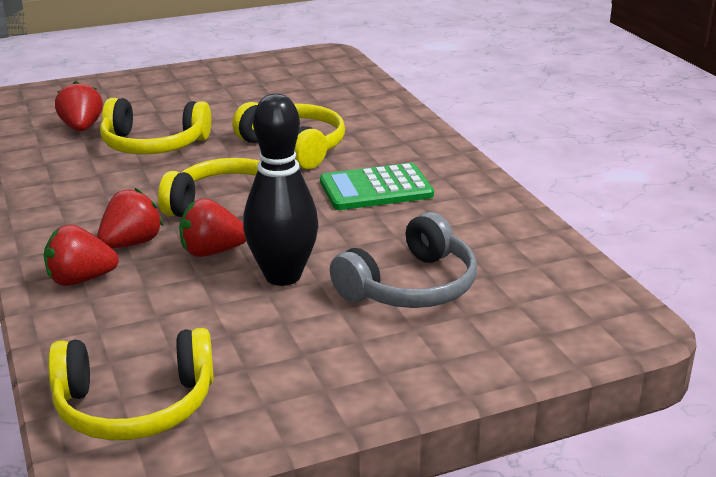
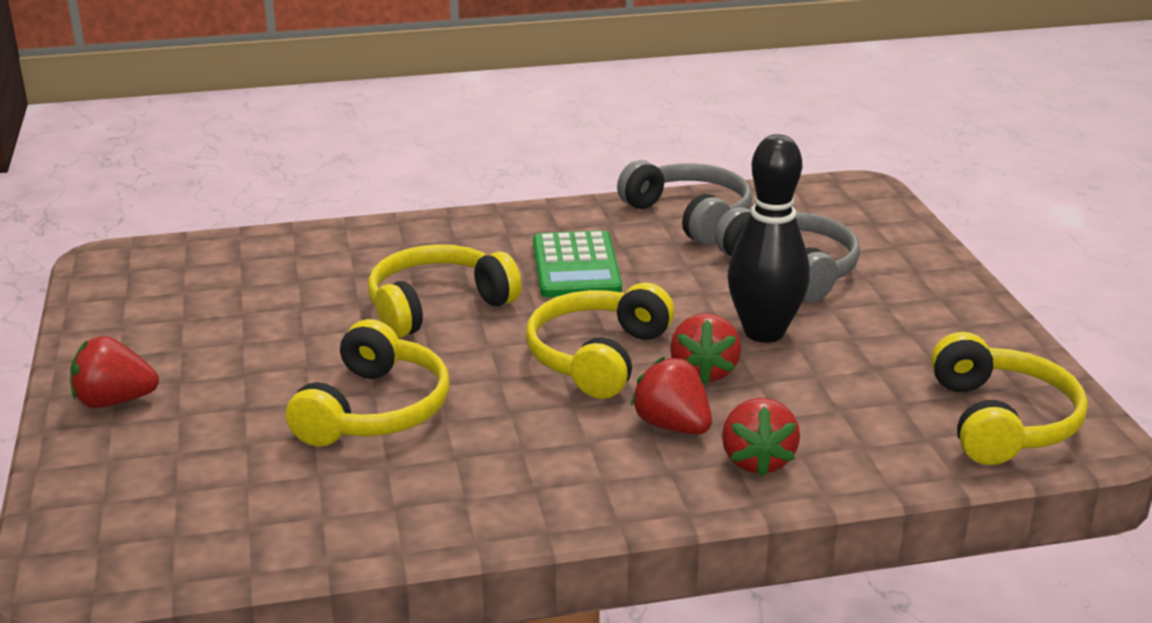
camera: 80 degrees left, 0 degrees up
red strawberry [55,81,103,131] -> red strawberry moved to [70,336,159,408]
none -> grey headphones [617,160,752,245]

